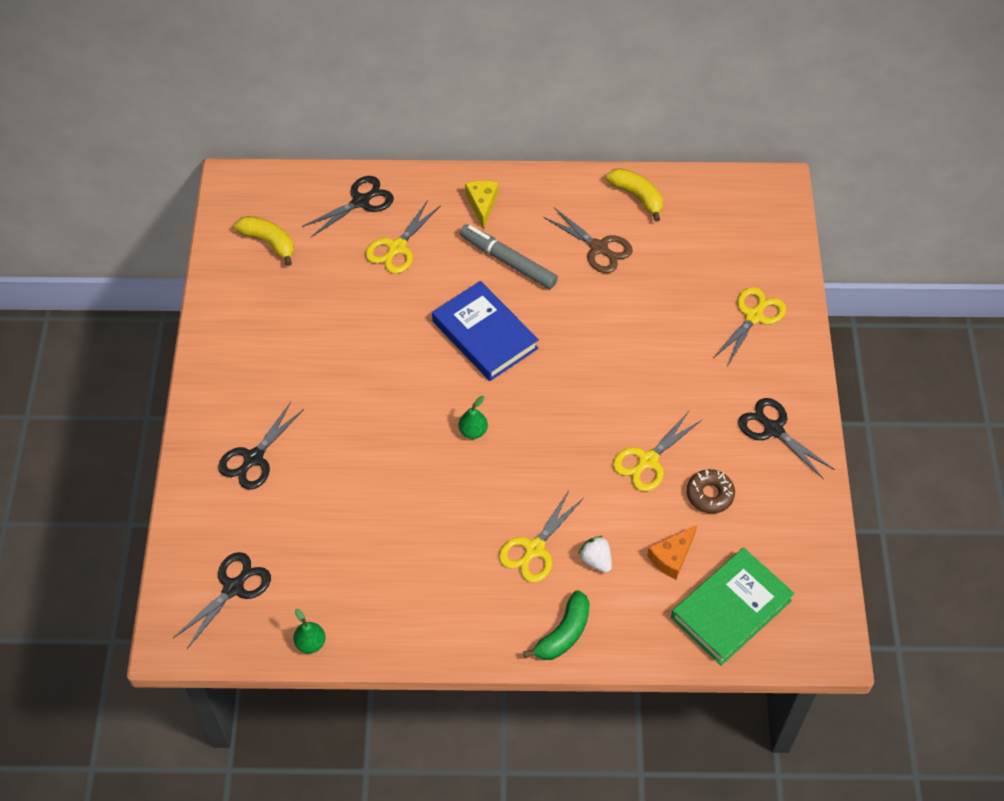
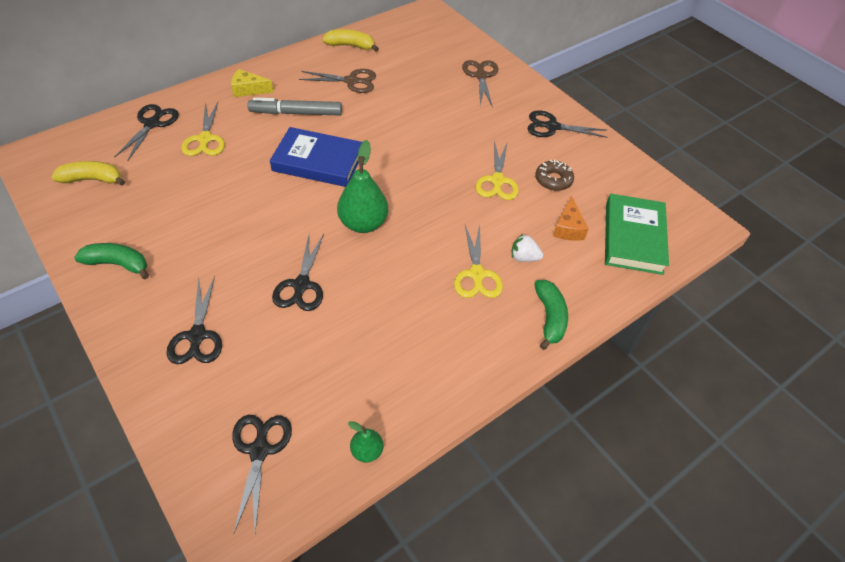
camera: 40 degrees left, 5 degrees down
green pear [459,396,488,439] -> green pear [337,140,388,233], size x1.95
yellow cheese [465,181,498,229] -> yellow cheese turned 45 degrees counterclockwise [231,69,274,97]
yellow scissors [713,287,786,365] -> brown scissors [462,60,498,107]
none -> green banana [74,243,149,279]
none -> black scissors [272,234,324,311]

